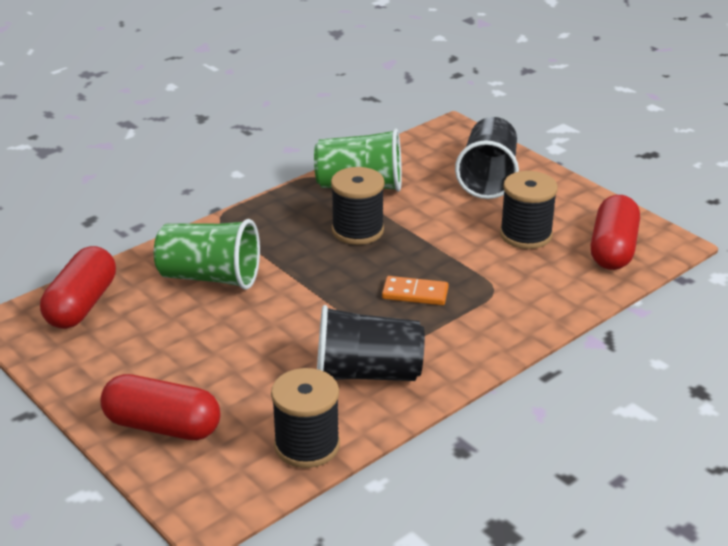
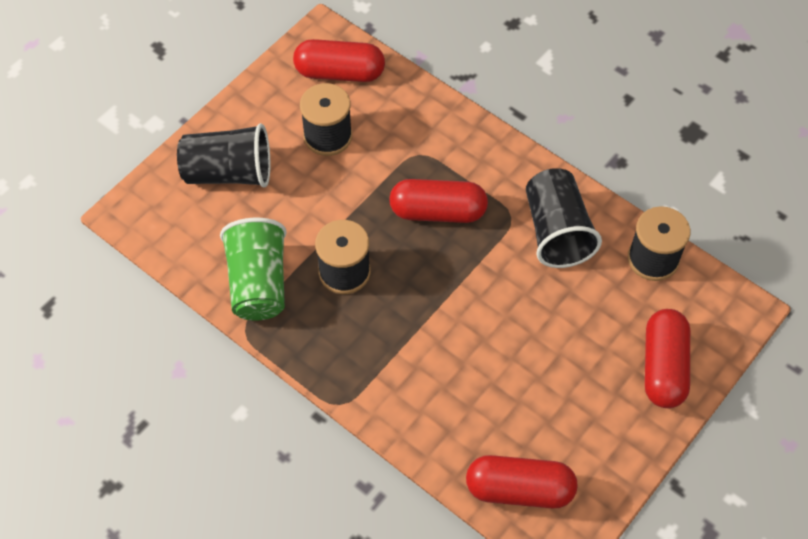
camera: 100 degrees left, 25 degrees up
green cup [154,219,260,290] -> none
orange domino [382,276,449,305] -> red capsule [389,179,488,223]

